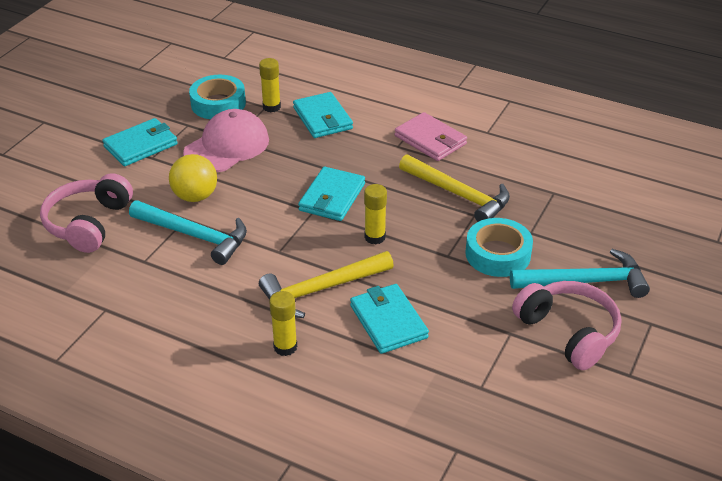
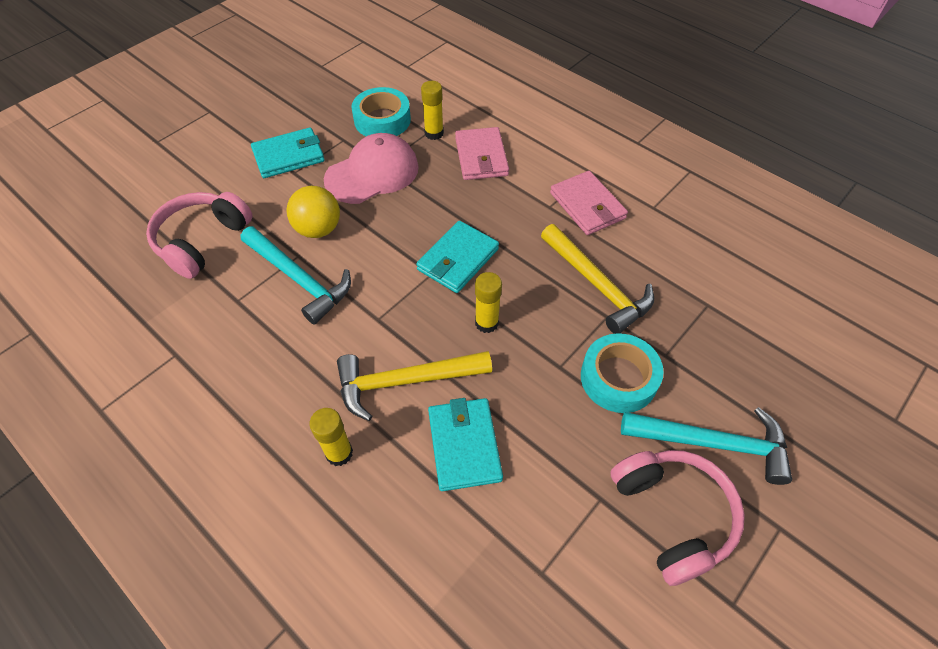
camera: 15 degrees right, 15 degrees up
turquoise wallet [293,92,353,138] -> pink wallet [455,127,509,180]

